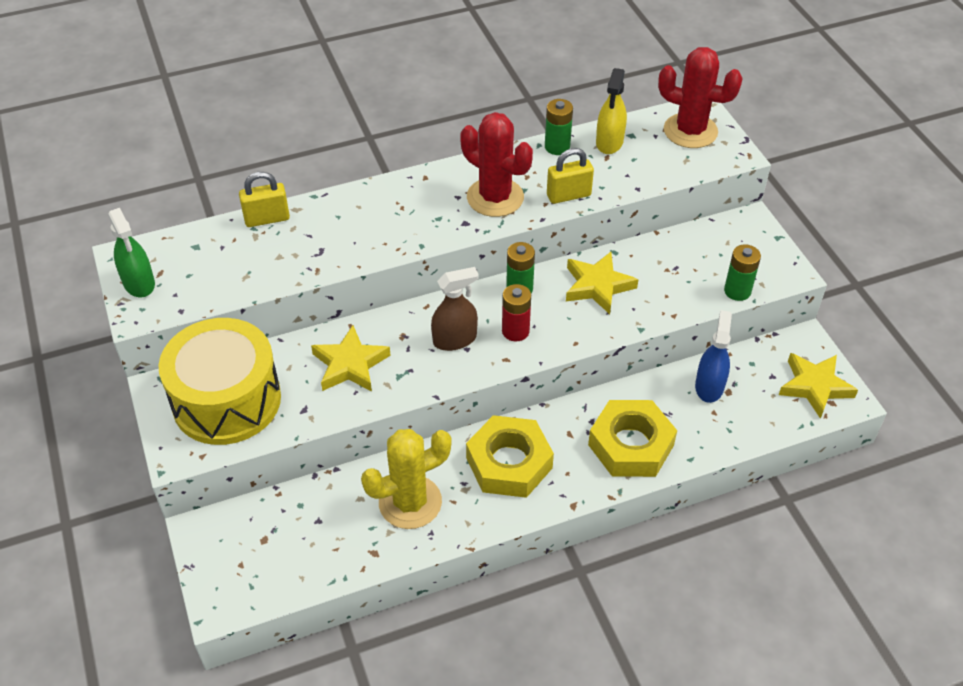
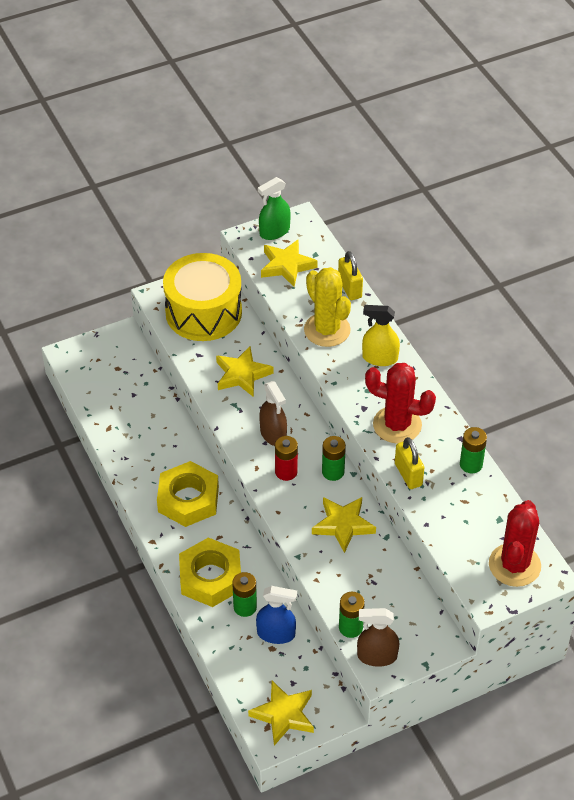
camera: 85 degrees right, 0 degrees up
yellow cactus [361,429,451,529] -> yellow cactus moved to [304,267,351,347]
red cactus [460,112,533,217] -> red cactus turned 75 degrees clockwise [365,363,436,444]
yellow spray bottle [596,68,627,154] -> yellow spray bottle moved to [362,305,400,366]
none -> green battery [232,572,257,617]
none -> yellow star [261,239,318,287]
none -> brown spray bottle [357,608,399,667]

